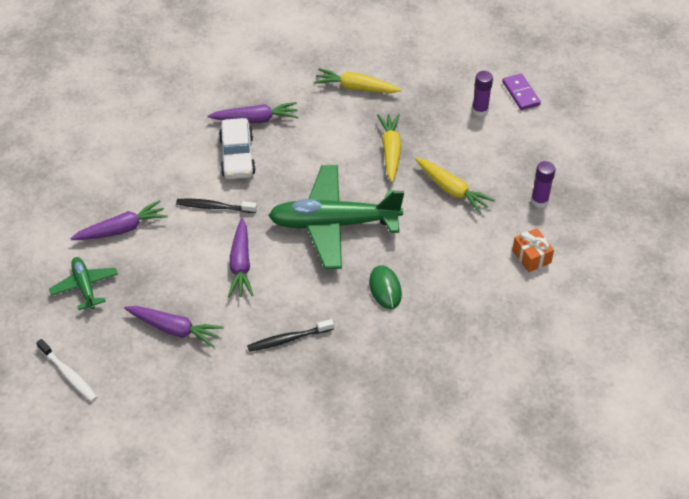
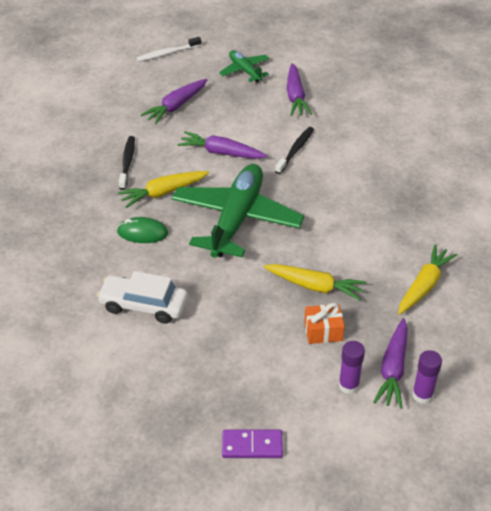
camera: 110 degrees right, 5 degrees down
green plane [49,257,118,310] -> green plane turned 120 degrees counterclockwise [219,50,270,82]
purple carrot [208,102,298,123] -> purple carrot moved to [373,318,408,409]
white car [219,118,256,179] -> white car moved to [97,271,188,324]
yellow carrot [415,158,495,214] -> yellow carrot moved to [118,171,209,208]
purple domino [502,73,541,110] -> purple domino moved to [222,430,283,458]
orange gift [512,228,554,272] -> orange gift moved to [304,303,345,344]
purple glue stick [531,161,556,208] -> purple glue stick moved to [412,350,442,404]

